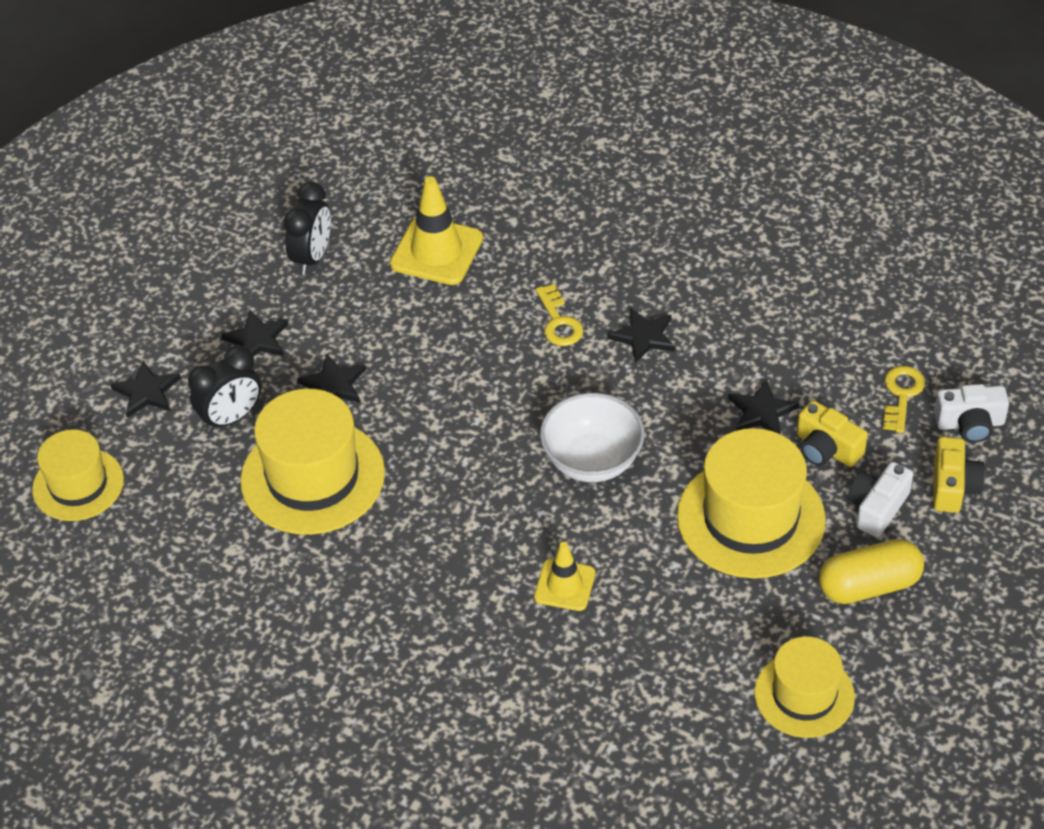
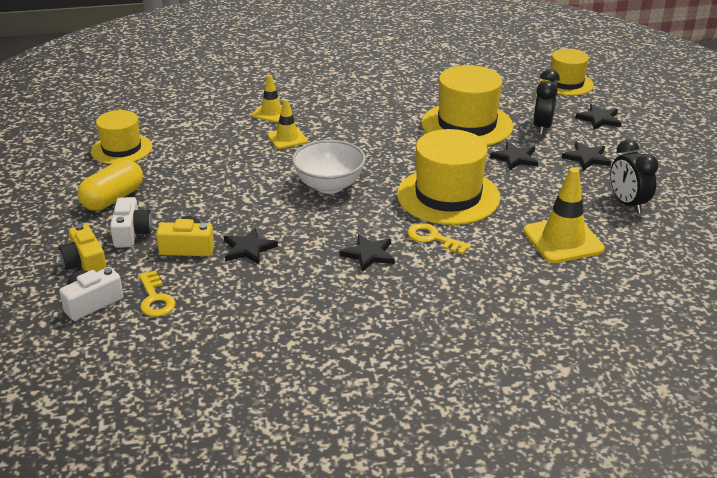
camera: 140 degrees right, 15 degrees down
yellow hat [677,428,826,578] -> yellow hat moved to [397,129,500,225]
none -> yellow traffic cone [252,75,292,123]

